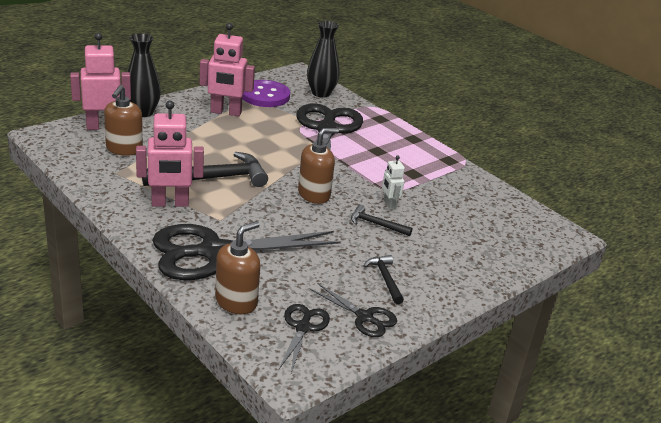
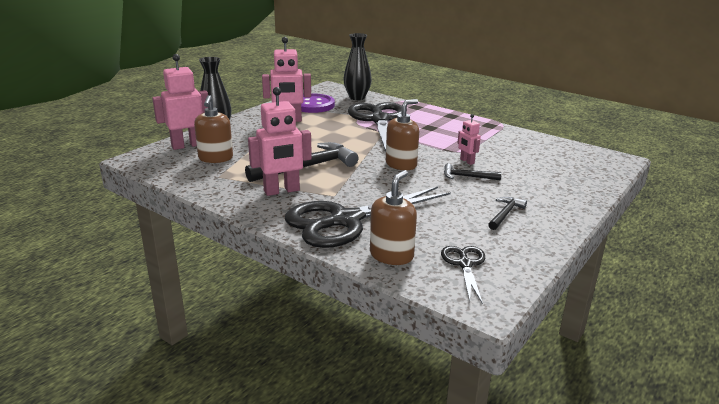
camera: 10 degrees left, 5 degrees down
black scissors [310,283,397,337] -> none
black hammer [363,255,404,304] -> black hammer turned 60 degrees clockwise [488,197,527,230]
white robot [382,155,405,210] -> pink robot [457,114,481,165]

